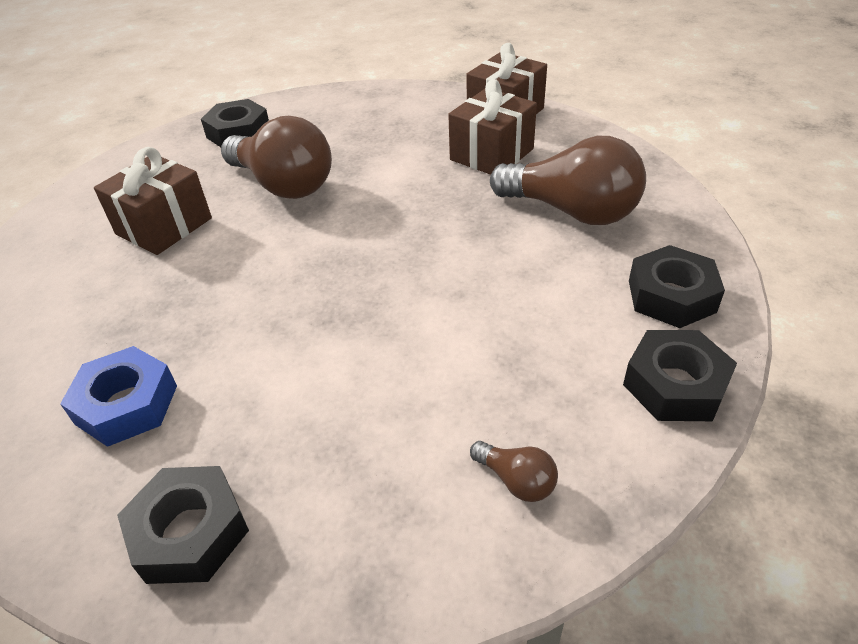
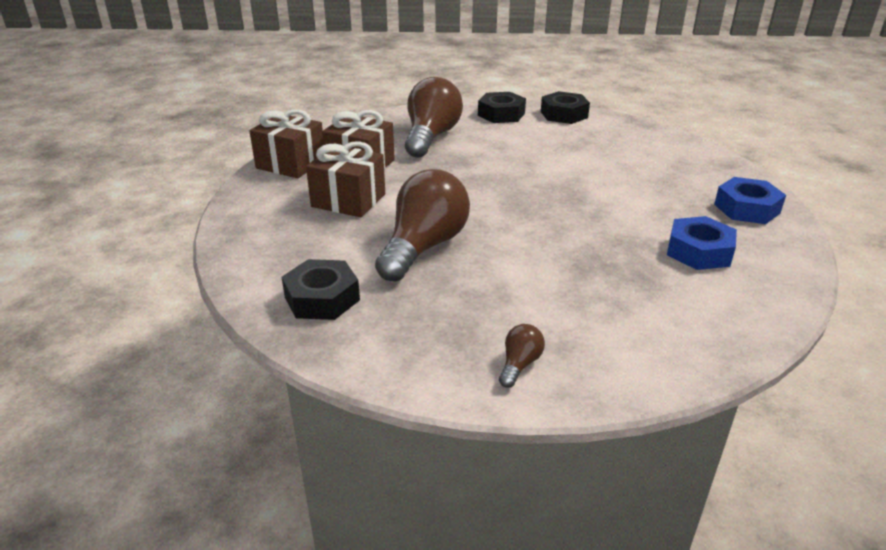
camera: 105 degrees left, 10 degrees down
brown gift [94,147,212,255] -> brown gift moved to [306,141,385,217]
black nut [117,466,249,584] -> blue nut [714,177,786,224]
brown light bulb [470,441,558,502] -> brown light bulb moved to [499,324,545,388]

